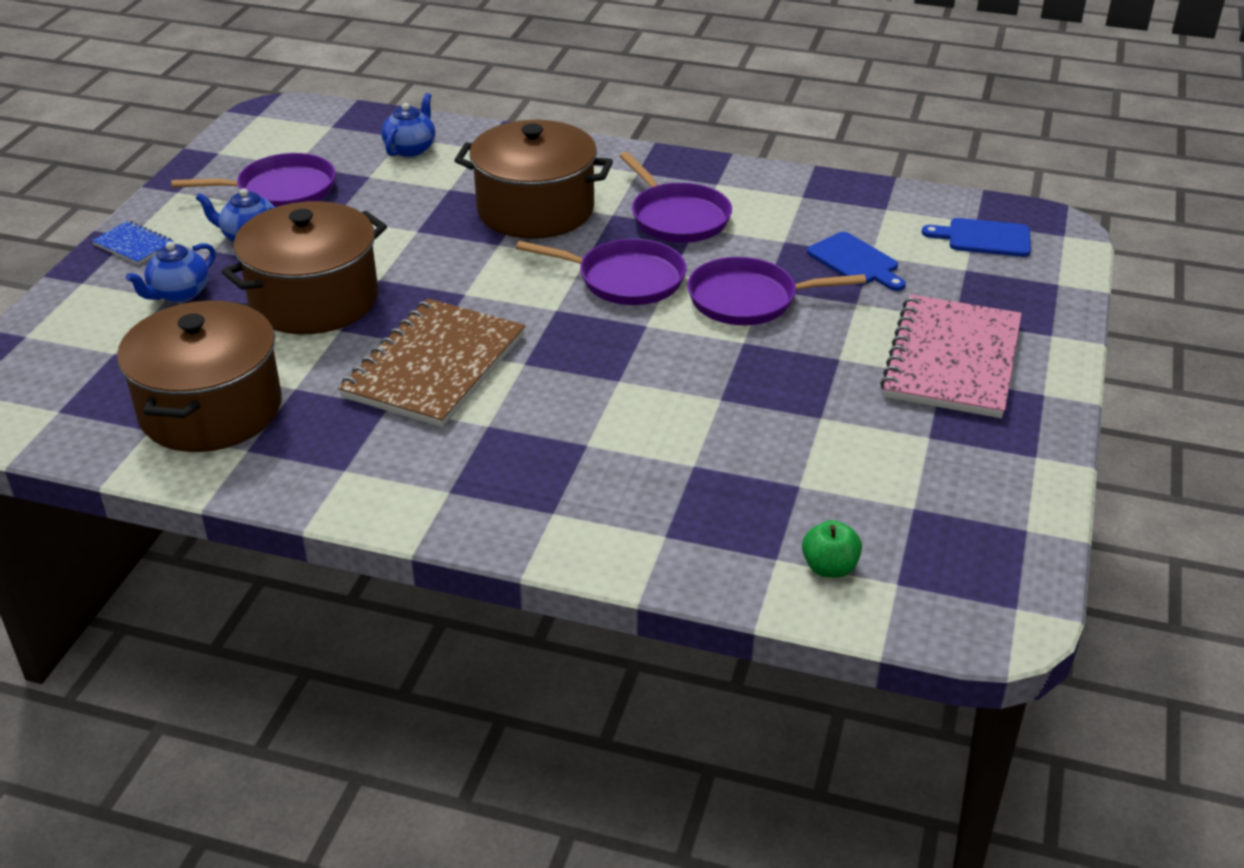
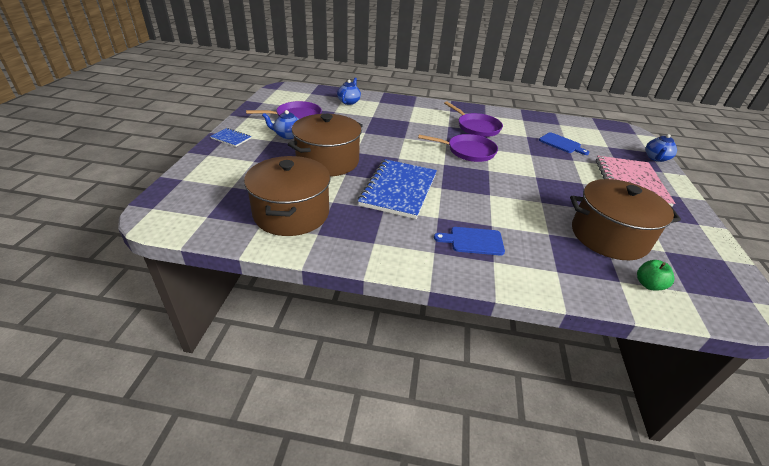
camera: 10 degrees left, 0 degrees up
blue teapot [126,242,216,303] -> blue teapot moved to [645,134,677,162]
brown notebook [338,298,525,427] -> blue notebook [358,159,437,219]
brown pot [454,120,613,239] -> brown pot moved to [570,179,681,260]
purple pan [688,257,866,325] -> none
blue cutting board [922,218,1031,257] -> blue cutting board moved to [434,227,505,255]

